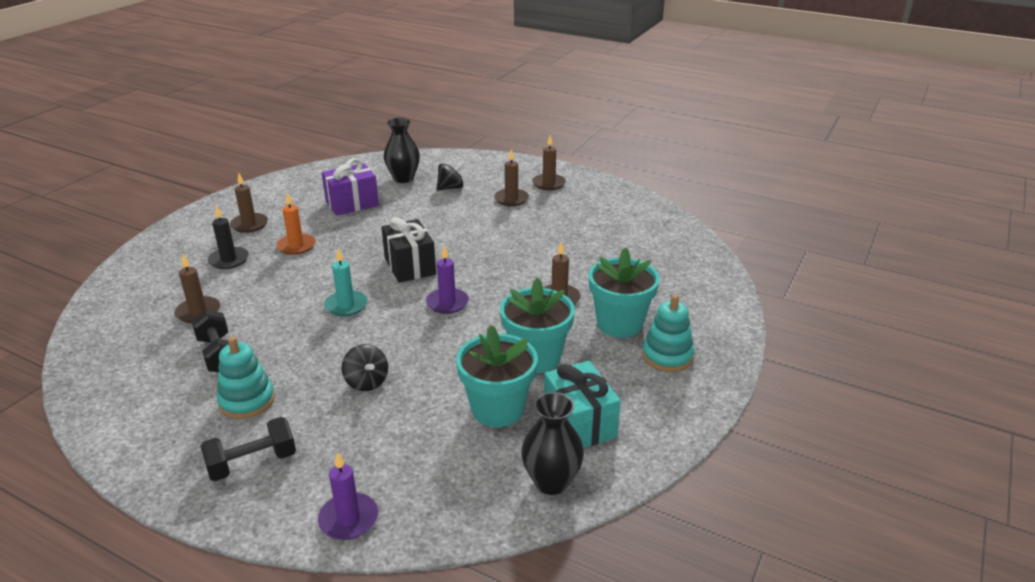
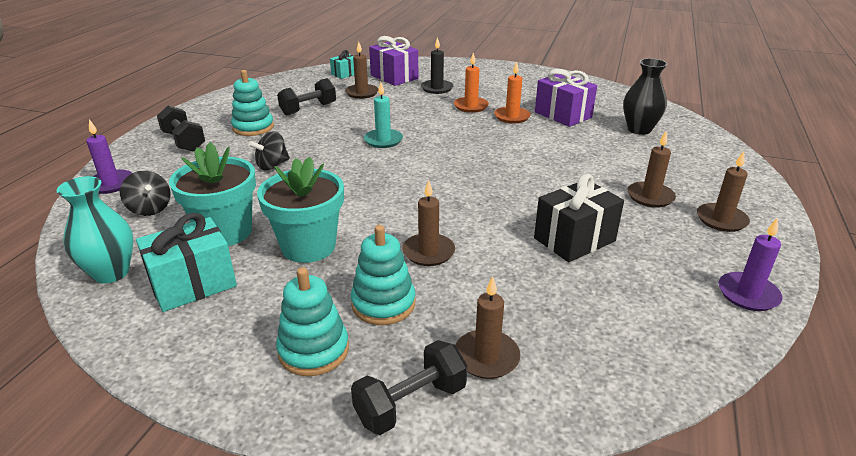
camera: 80 degrees right, 0 degrees up
brown candle [230,173,268,233] -> brown candle moved to [455,276,520,379]
black gift [381,218,436,283] -> black gift moved to [534,174,624,262]
purple candle [426,246,469,314] -> purple candle moved to [719,217,782,311]
black spinning top [437,161,465,191] -> black spinning top moved to [120,171,171,216]
black vase [521,392,584,495] -> turquoise vase [56,176,133,284]
turquoise flower pot [589,247,660,338] -> turquoise stacking toy [351,225,415,325]
none -> turquoise gift [330,50,354,79]
none -> black dumbbell [351,340,467,435]
none -> purple gift [369,36,418,86]
none -> orange candle [494,61,531,123]

